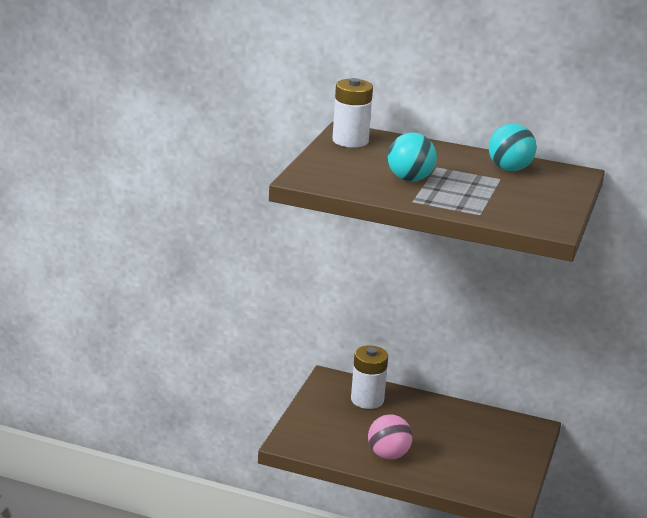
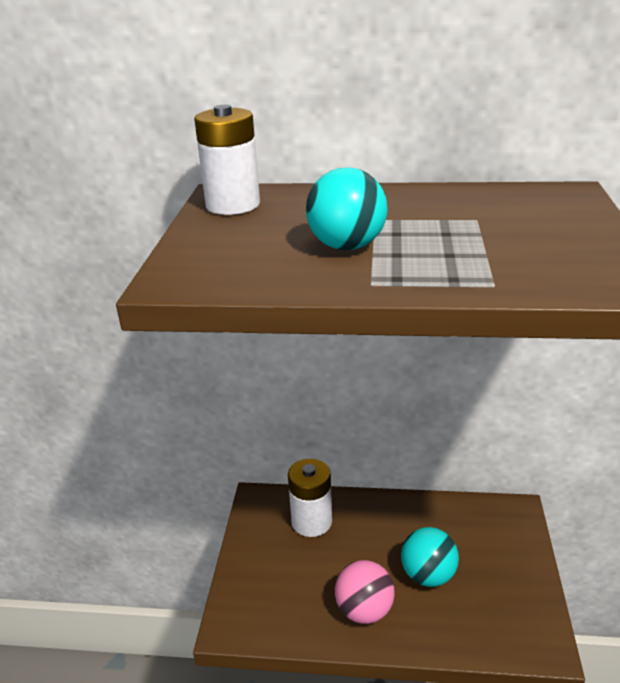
camera: 10 degrees left, 5 degrees up
turquoise ball [489,124,537,171] -> turquoise ball moved to [401,527,459,587]

